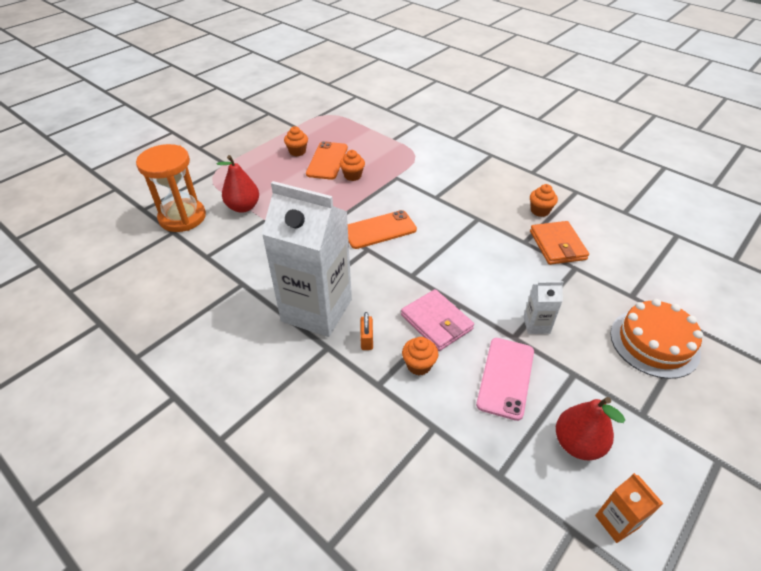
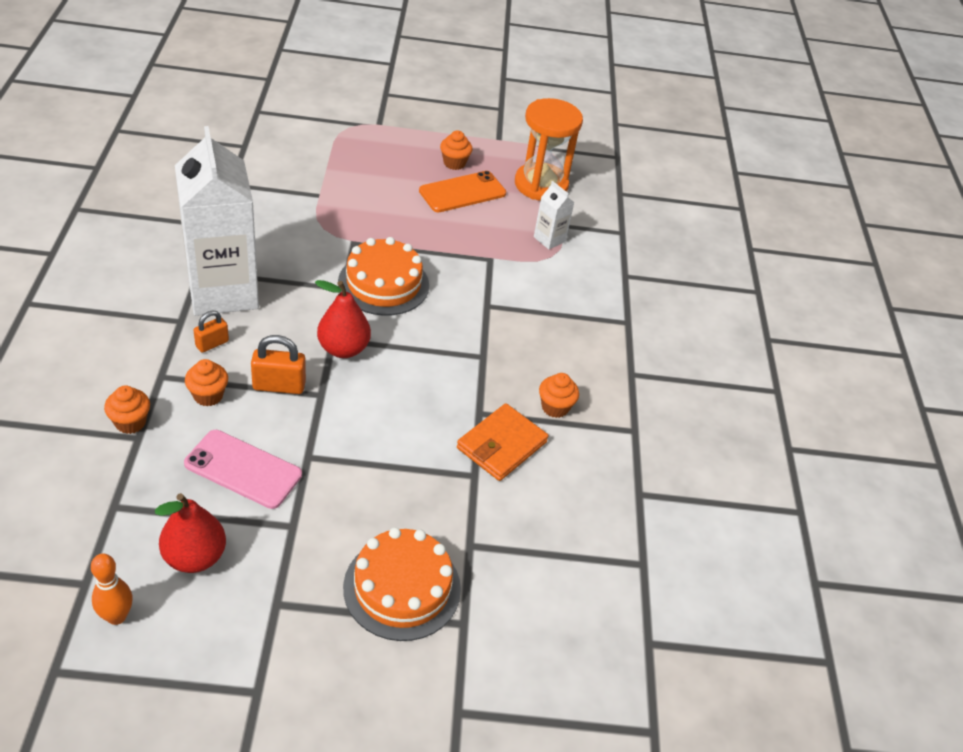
camera: 45 degrees right, 0 degrees up
orange hourglass [136,144,206,232] -> orange hourglass moved to [515,98,583,201]
red pear [216,155,259,213] -> red pear moved to [315,280,371,358]
orange cupcake [340,150,365,181] -> orange cupcake moved to [104,386,150,434]
orange phone [348,210,417,249] -> orange cake [338,237,429,316]
pink wallet [401,289,474,351] -> orange padlock [251,335,306,394]
pink phone [476,338,534,421] -> pink phone turned 45 degrees clockwise [184,430,302,509]
white carton [523,281,564,334] -> white carton moved to [534,181,575,249]
orange carton [595,473,664,543] -> orange bowling pin [91,553,133,625]

